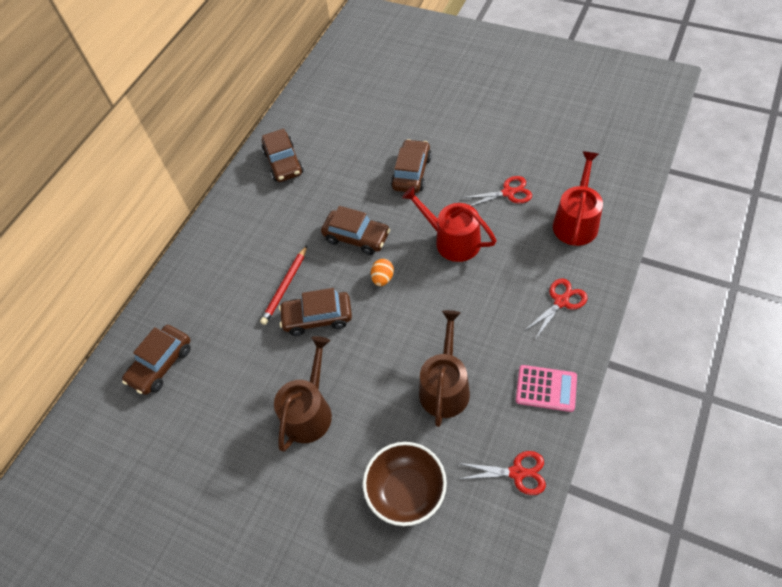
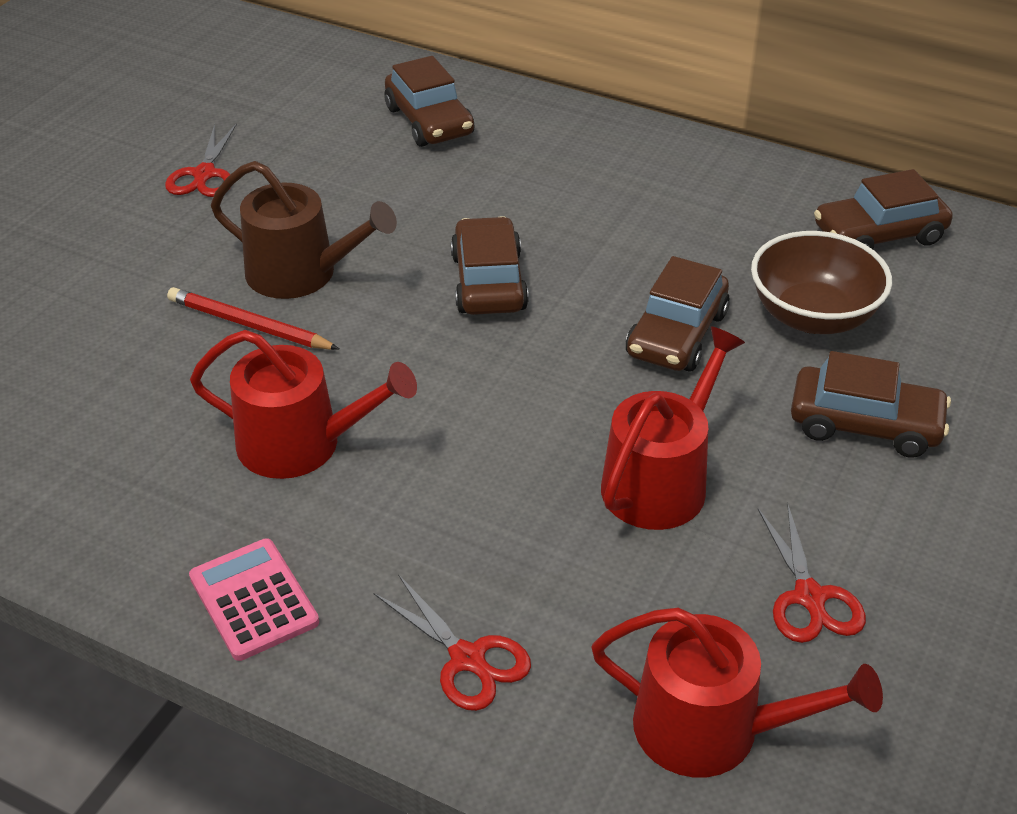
camera: 85 degrees right, 15 degrees down
brown car [122,325,191,395] -> brown car turned 150 degrees counterclockwise [385,56,475,147]
red pencil [260,246,307,325] -> red pencil moved to [167,287,339,350]
brown bowl [363,442,447,526] -> brown bowl moved to [751,231,892,334]
orange egg [371,259,394,286] -> none
brown watering can [419,310,470,427] -> red watering can [190,330,417,479]
red scissors [459,451,546,495] -> red scissors moved to [165,123,237,197]
pink calculator [516,365,577,412] -> pink calculator turned 135 degrees clockwise [189,538,319,661]

